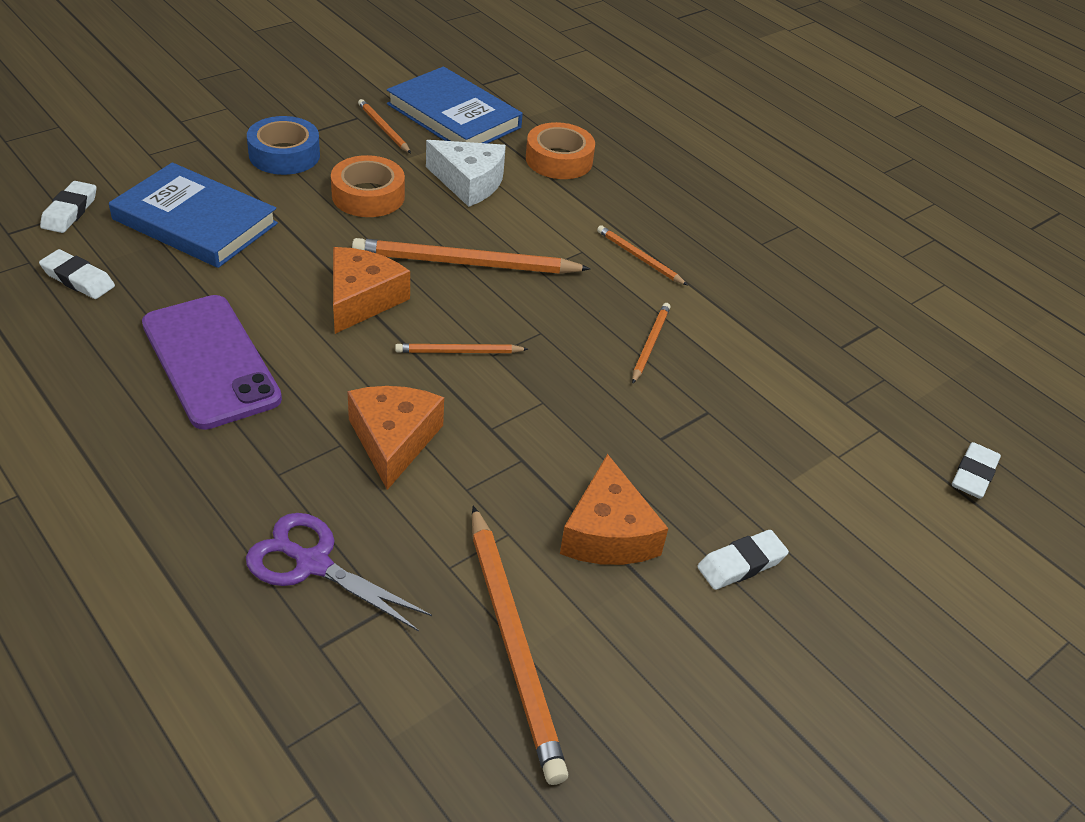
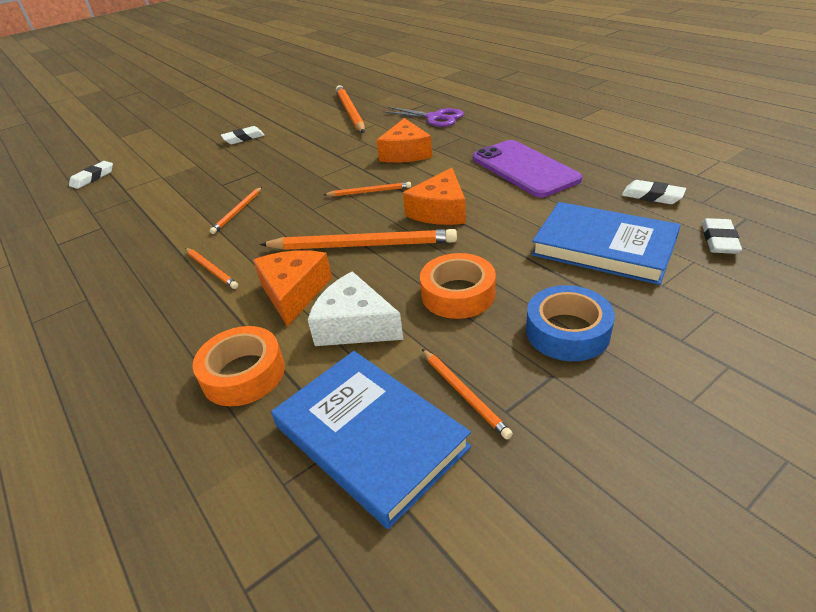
camera: 170 degrees left, 5 degrees down
orange cheese [560,454,668,565] -> orange cheese moved to [253,250,332,327]

